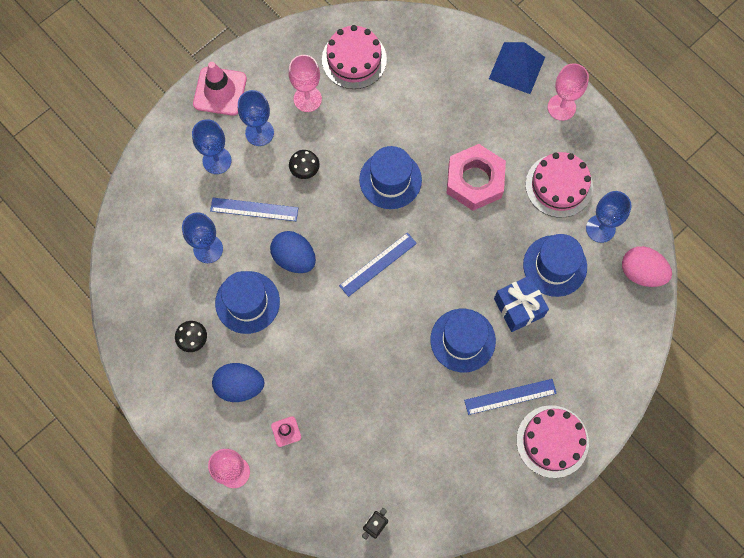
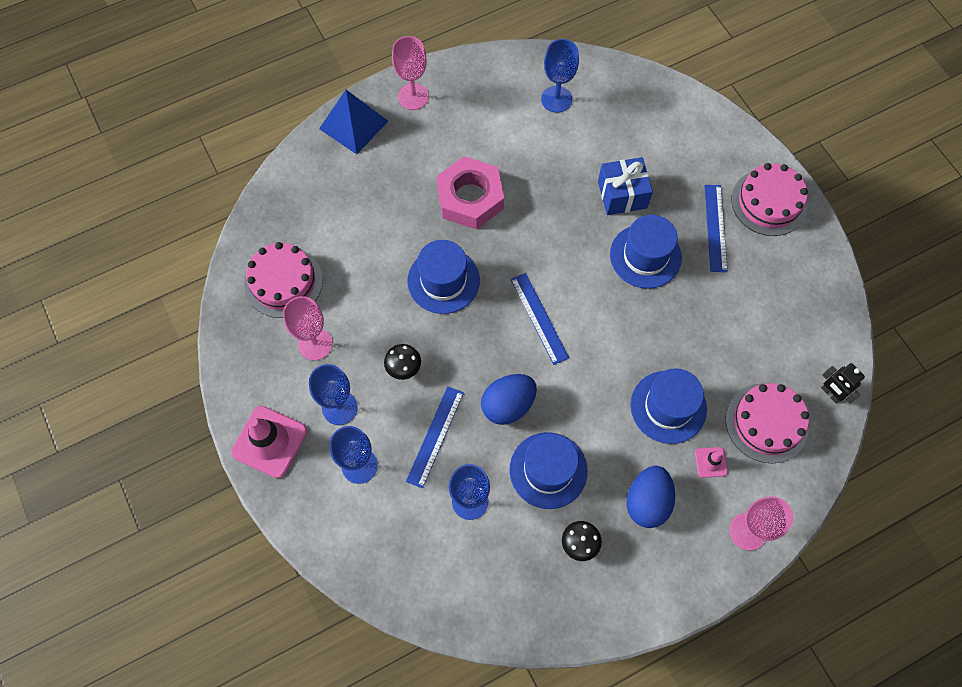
camera: 75 degrees left, 5 degrees down
blue hat [523,234,587,297] -> blue hat moved to [630,368,707,444]
pink cake [526,152,593,218] -> pink cake moved to [726,383,809,463]
pink egg [622,246,672,287] -> none

